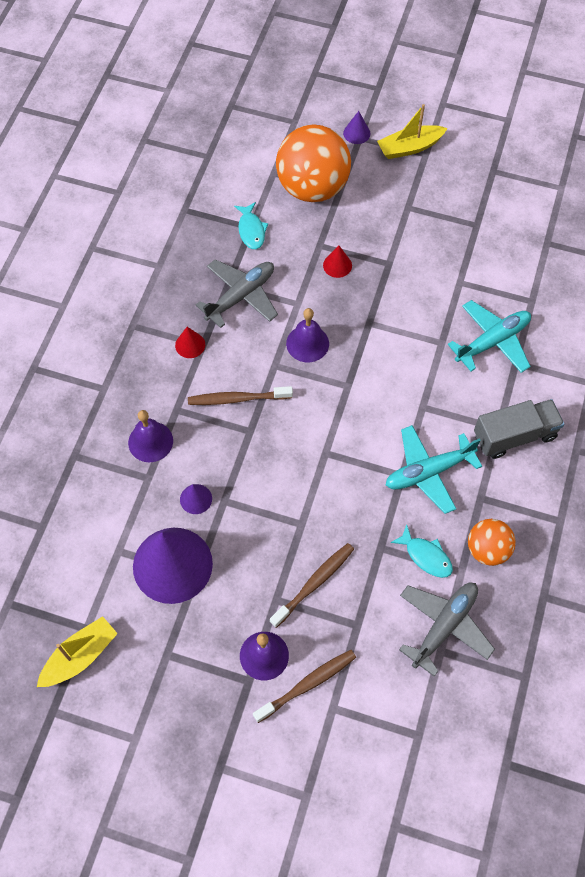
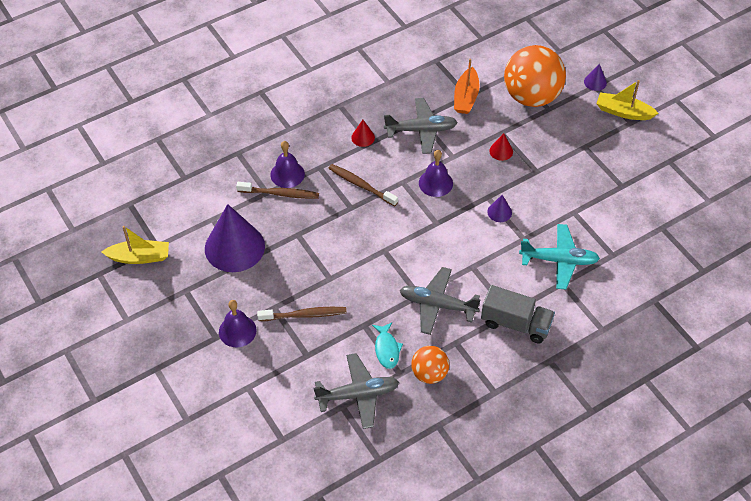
camera: 40 degrees right, 10 degrees down
purple cone [180,484,212,514] -> purple cone moved to [487,195,512,222]
turquoise fish [234,202,268,249] -> orange boat [454,59,480,114]
brown toothbrush [253,650,356,723] -> brown toothbrush moved to [236,182,319,199]
turquoise plane [386,425,482,514] -> grey plane [400,267,480,335]

